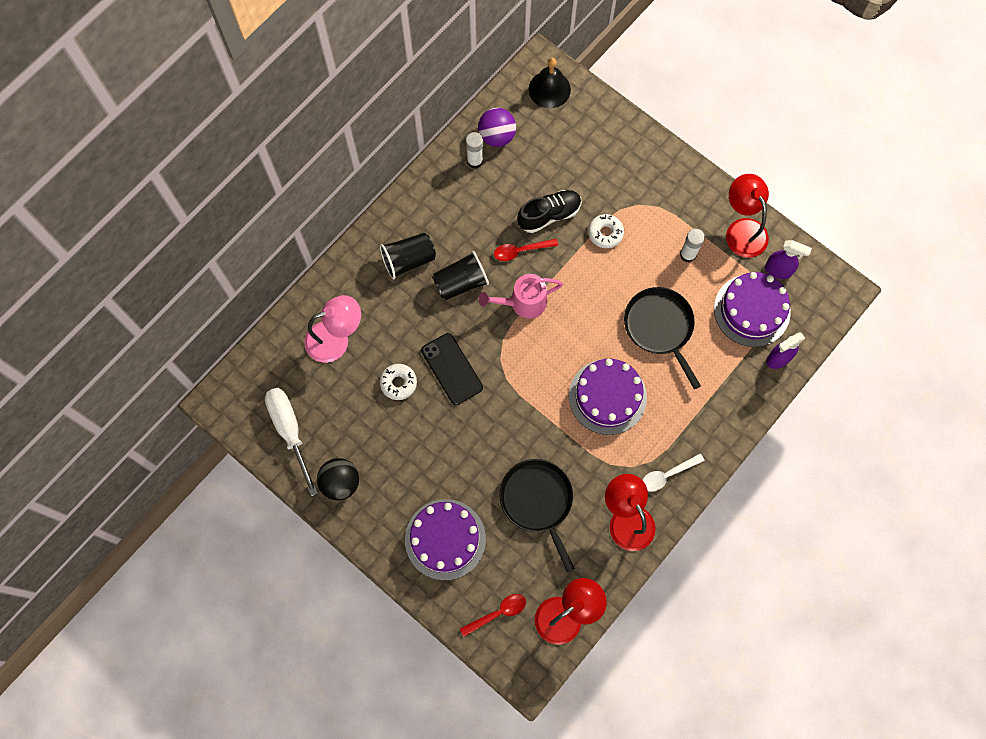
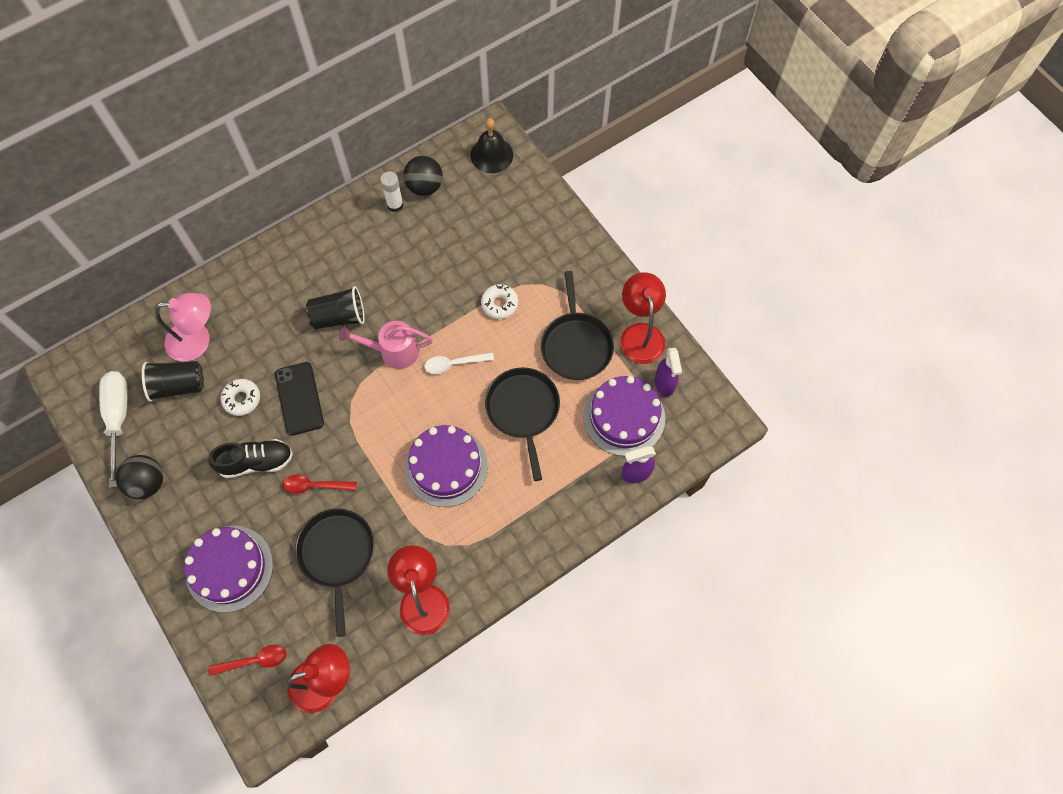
camera: 15 degrees right, 5 degrees down
black cup [380,233,436,279] -> black cup moved to [142,361,204,402]
purple ball [478,108,516,147] -> black ball [403,156,443,196]
red spoon [494,239,558,261] -> red spoon moved to [283,474,357,494]
black shoe [517,190,581,233] -> black shoe moved to [208,439,293,478]
white spoon [643,454,704,492] -> white spoon moved to [424,352,494,374]
white glue stick [680,229,705,263] -> black pan [541,271,614,380]
purple spray bottle [765,240,812,279] -> purple spray bottle turned 45 degrees clockwise [655,348,682,397]

